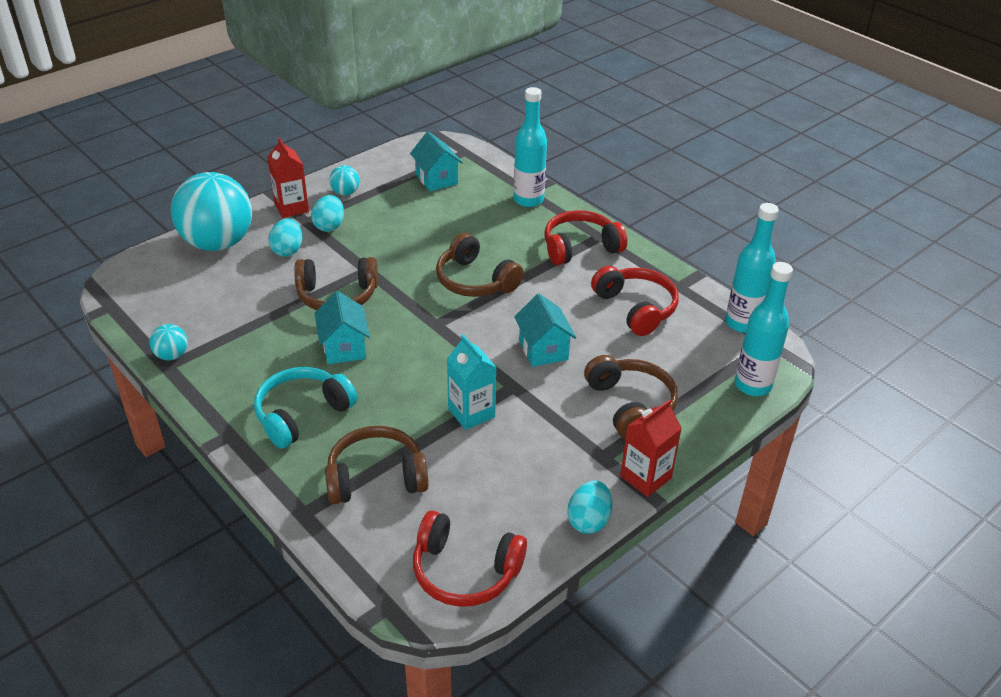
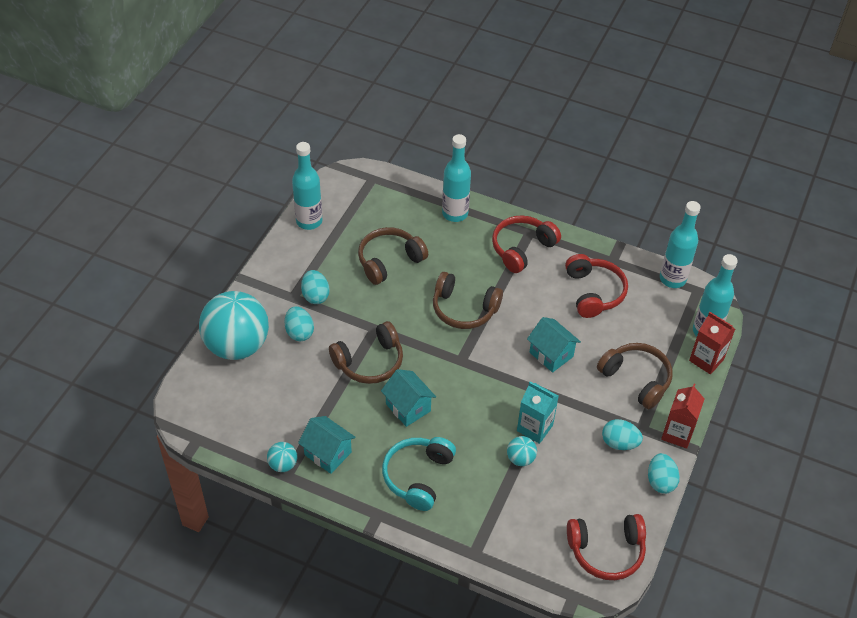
camera: 25 degrees left, 10 degrees up
red carton [268,137,309,218] -> red carton moved to [689,312,735,375]
brown headphones [325,426,429,504] -> brown headphones moved to [358,227,428,285]
turquoise ball [329,165,360,196] -> turquoise ball moved to [507,436,537,466]
turquoise house [410,132,463,192] -> turquoise house moved to [298,416,356,474]
red headphones [591,266,679,336] -> red headphones turned 45 degrees clockwise [565,254,628,318]
none -> turquoise bottle [292,142,322,230]
none -> turquoise egg [602,419,643,450]

